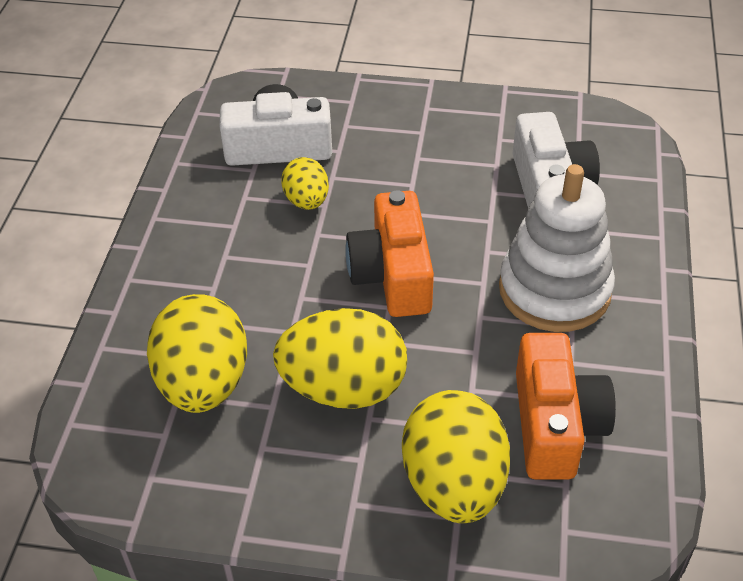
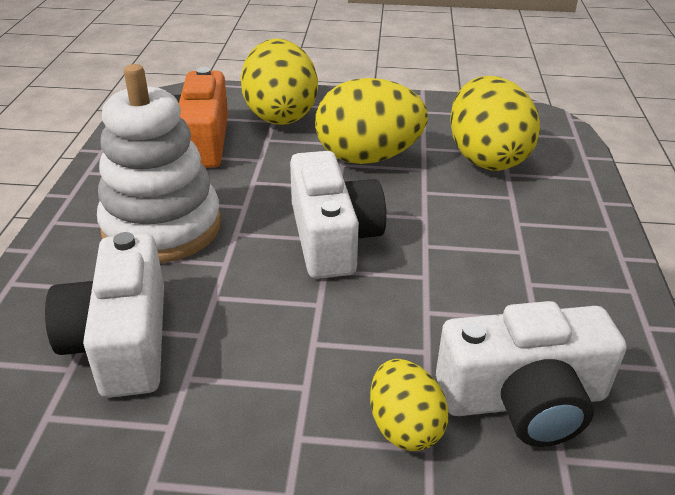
camera: 175 degrees right, 10 degrees down
yellow egg [281,157,329,210] -> yellow egg moved to [370,359,449,451]
orange camera [345,190,434,317] -> white camera [290,151,386,279]

